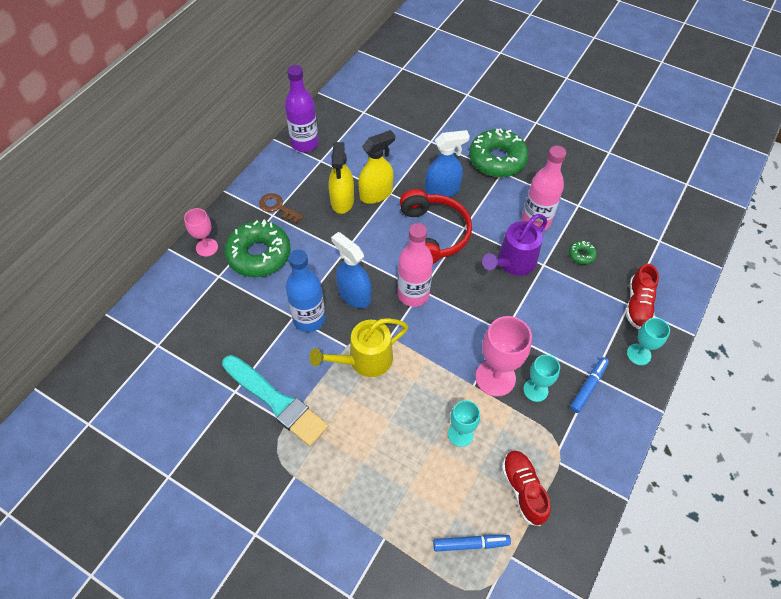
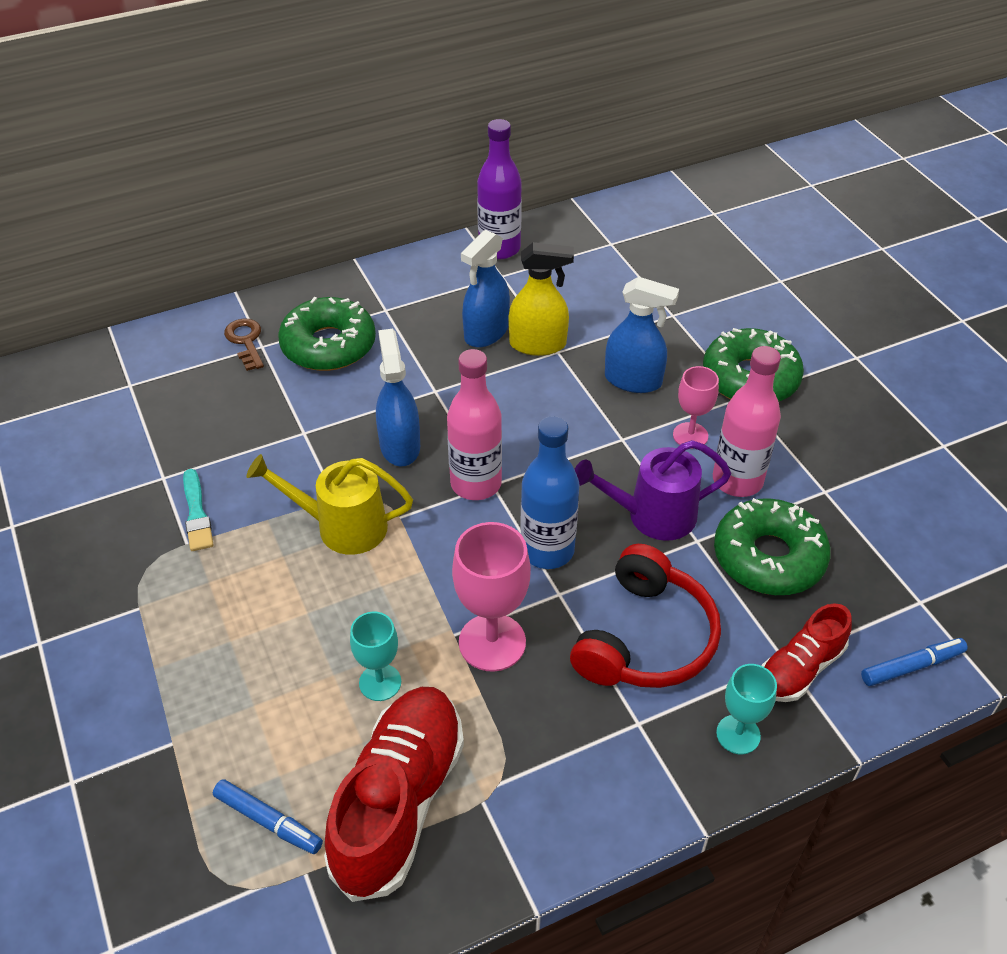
camera: 35 degrees right, 10 degrees down
pink goblet [184,208,218,257] -> pink goblet moved to [673,366,719,449]
turquoise brush [222,355,328,446] -> turquoise brush [183,469,214,551], size x0.54
brown key [259,193,303,224] -> brown key moved to [224,318,264,371]
blue bottle [286,249,326,332] -> blue bottle moved to [520,416,579,569]
yellow spray bottle [329,142,354,214] -> blue spray bottle [461,230,510,348]
red headphones [400,189,472,264] -> red headphones moved to [570,544,721,688]
red shoe [502,450,551,526] -> red shoe [324,687,464,902], size x1.75
turquoise goblet [523,355,560,402] -> none
green donut [569,241,597,265] -> green donut [714,498,831,595], size x2.34
blue marker [570,357,609,413] -> blue marker moved to [861,638,968,686]

